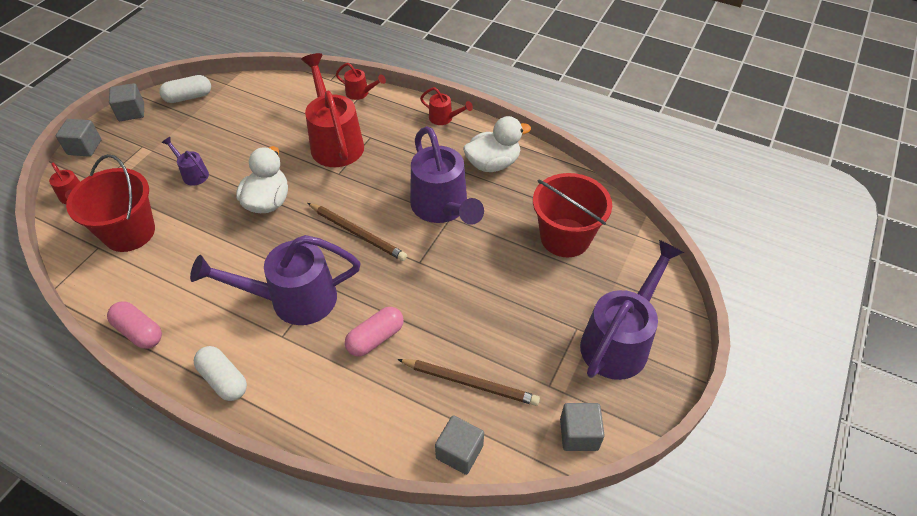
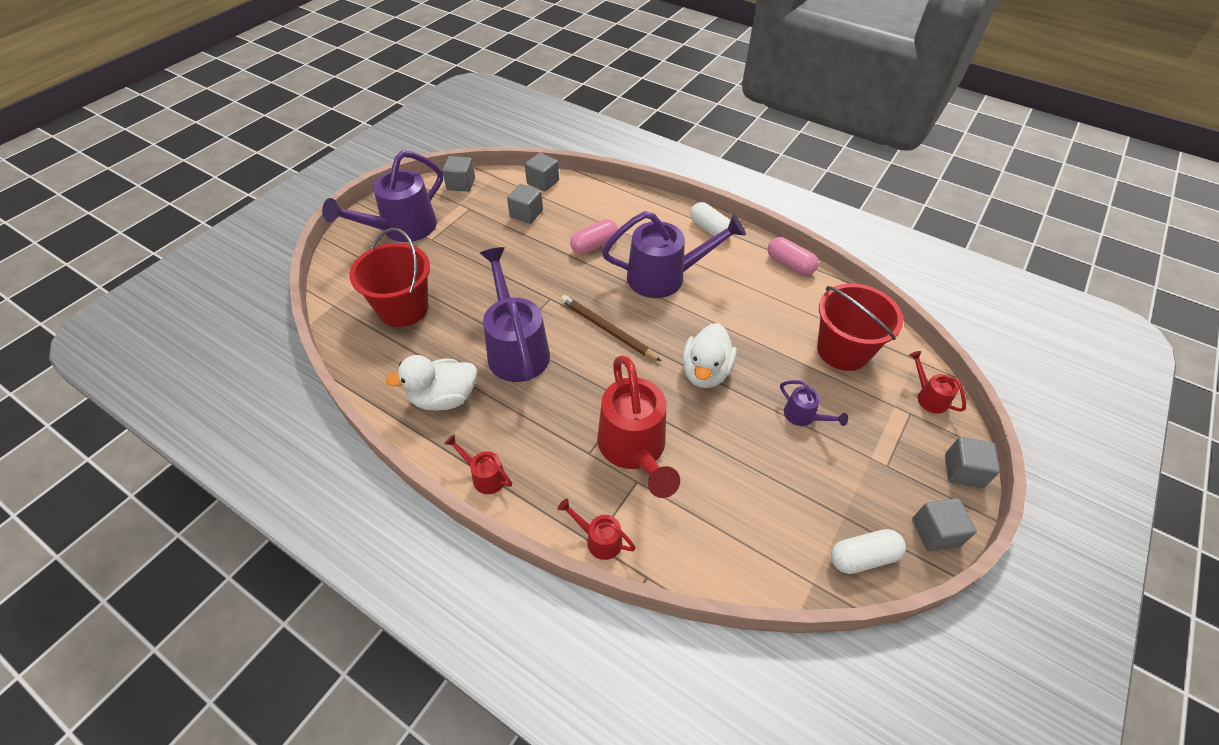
camera: 175 degrees left, 0 degrees up
brown pencil [397,359,540,406] -> grey cube [507,184,543,224]

